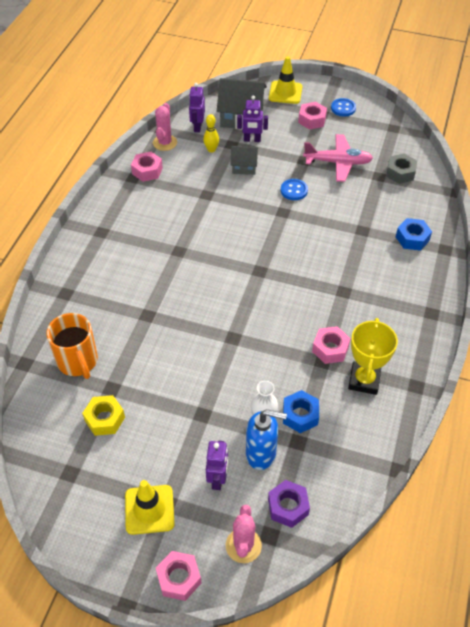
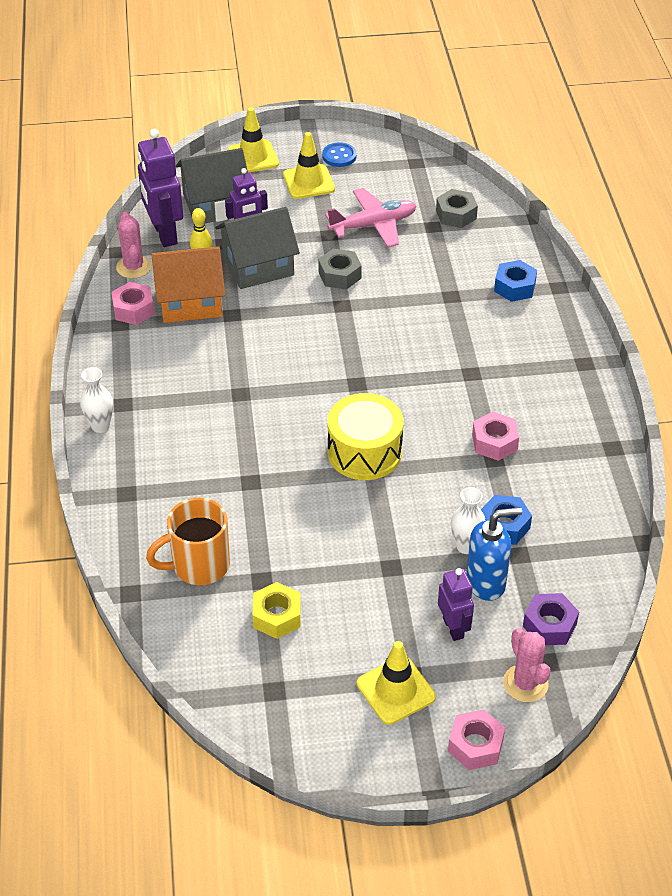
camera: 25 degrees left, 5 degrees down
orange mug [46,313,98,379] -> orange mug turned 120 degrees clockwise [146,498,230,585]
purple robot [189,83,205,133] -> purple robot [138,129,183,247], size x1.68
grey house [230,146,258,175] -> grey house [215,207,300,289], size x1.78
blue button [281,179,308,200] -> grey nut [318,249,362,289]
pink nut [298,102,327,130] -> yellow traffic cone [283,132,335,199]
yellow trophy [348,318,398,395] -> none
none -> white vase [80,367,113,433]
none -> orange house [151,246,225,323]
none -> yellow drum [327,393,404,480]

